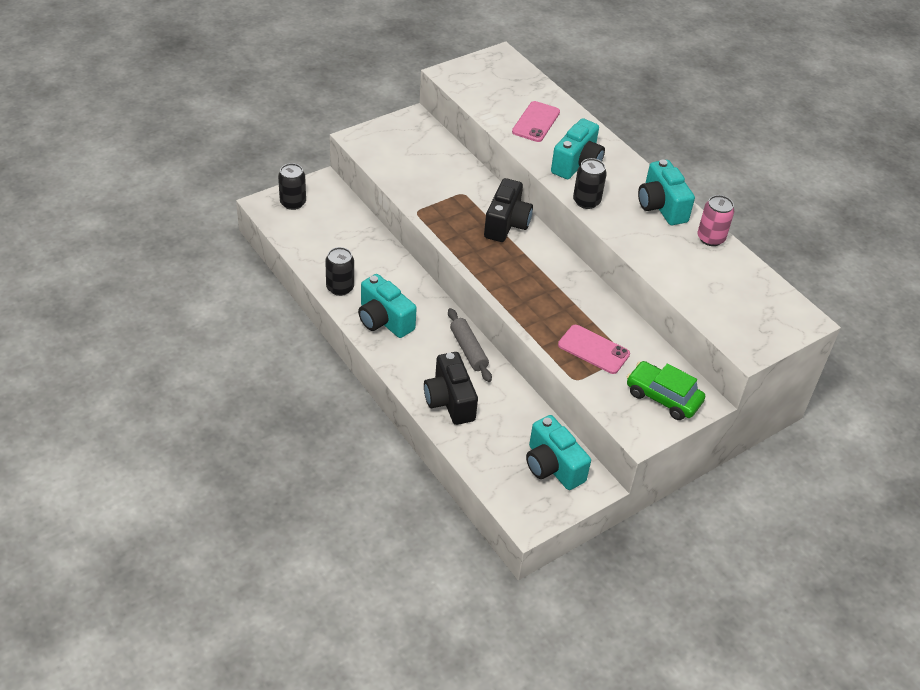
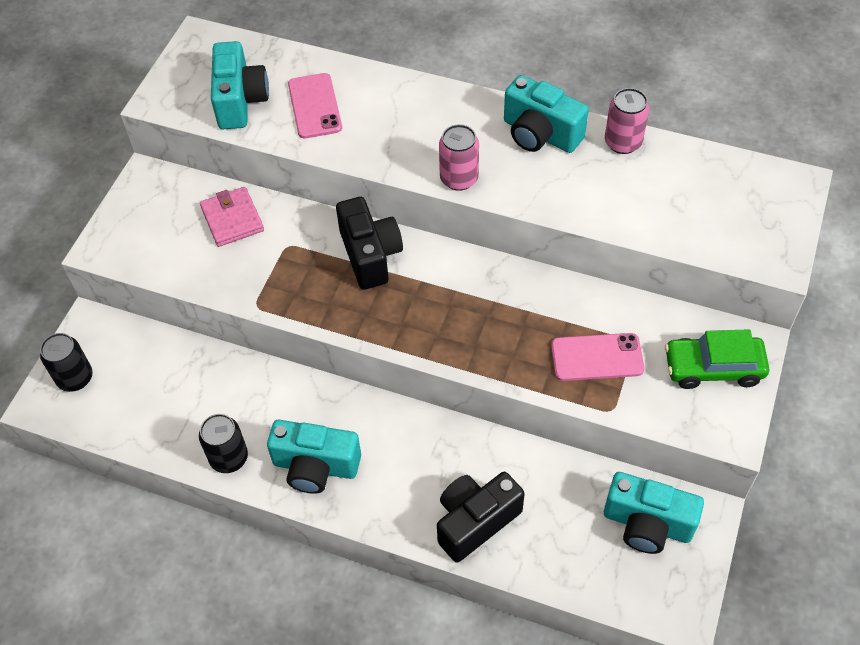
camera: 30 degrees left, 10 degrees up
black camera [424,352,478,425] -> black camera turned 105 degrees clockwise [437,472,525,563]
grey rolling pin [448,308,492,382] -> none
turquoise camera [551,118,605,179] -> turquoise camera moved to [211,41,269,129]
black can [573,158,607,209] -> pink can [439,124,479,191]
none -> pink wallet [200,187,264,247]

